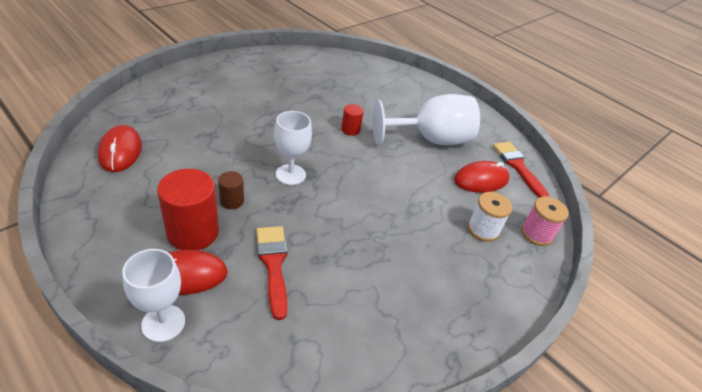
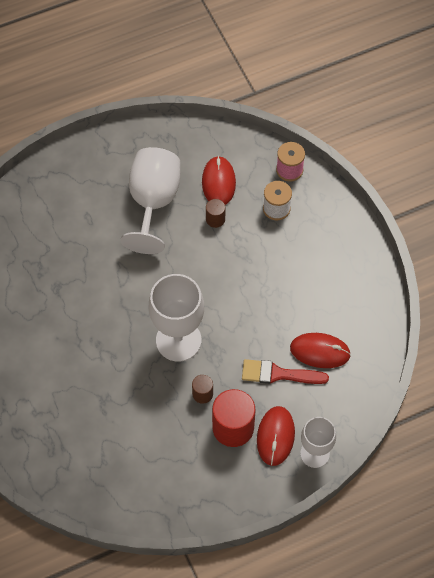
camera: 65 degrees left, 20 degrees up
red mouse [97,125,142,172] -> red mouse moved to [290,333,351,368]
white goblet [274,111,312,185] -> white goblet [149,274,204,362], size x1.62
red cylinder [341,104,364,136] -> none
red brush [493,142,549,198] -> none
none -> brown cylinder [206,199,225,228]

